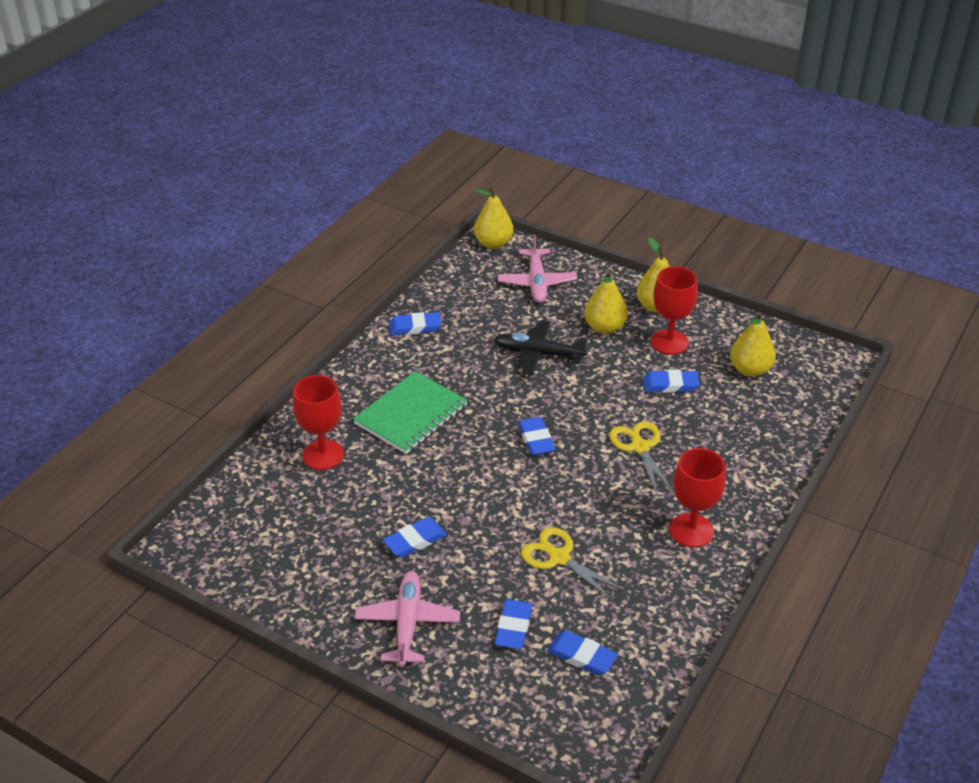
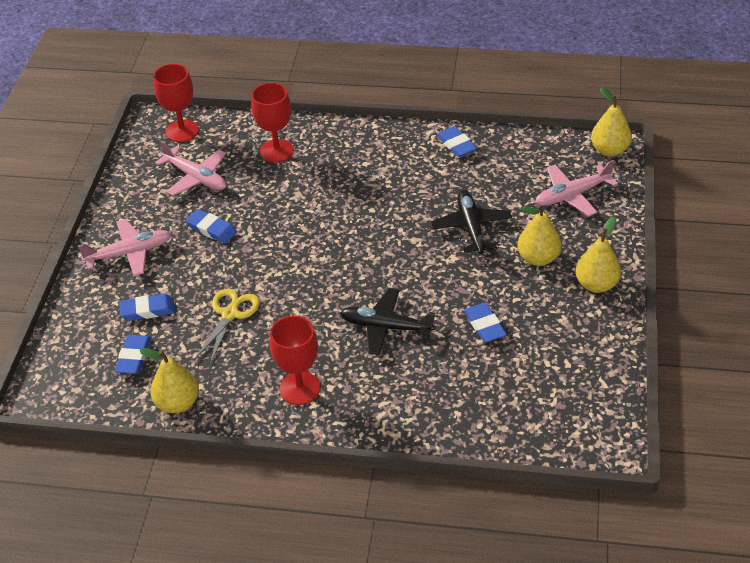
camera: 70 degrees right, 5 degrees up
green notebook [353,371,468,454] -> none
blue eraser [518,417,555,455] -> none
yellow scissors [609,421,675,497] -> black plane [340,288,435,355]
red goblet [651,266,698,355] -> red goblet moved to [153,64,199,142]
yellow pear [730,312,776,377] -> yellow pear moved to [140,348,199,413]
none -> pink plane [155,141,226,196]

